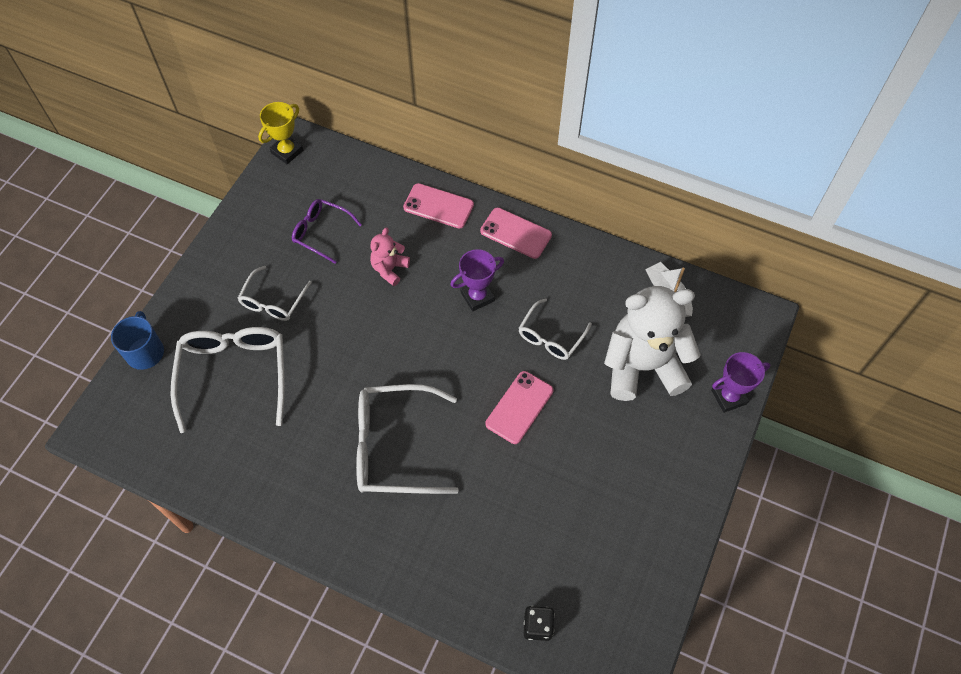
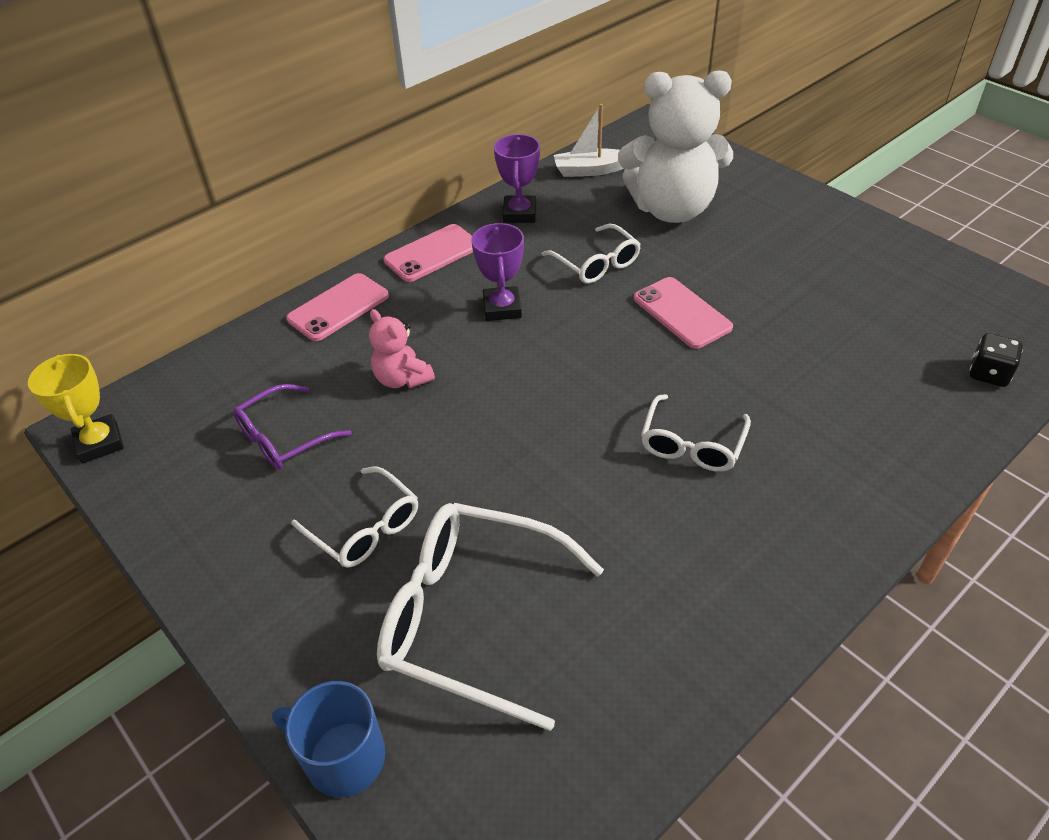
camera: 65 degrees left, 15 degrees down
white glasses [356,384,459,494] -> white glasses [641,394,751,472], size x0.58
white teddy bear [604,286,701,401] -> white teddy bear turned 105 degrees counterclockwise [618,70,733,223]
purple trophy [711,352,770,413] -> purple trophy moved to [494,134,540,223]

